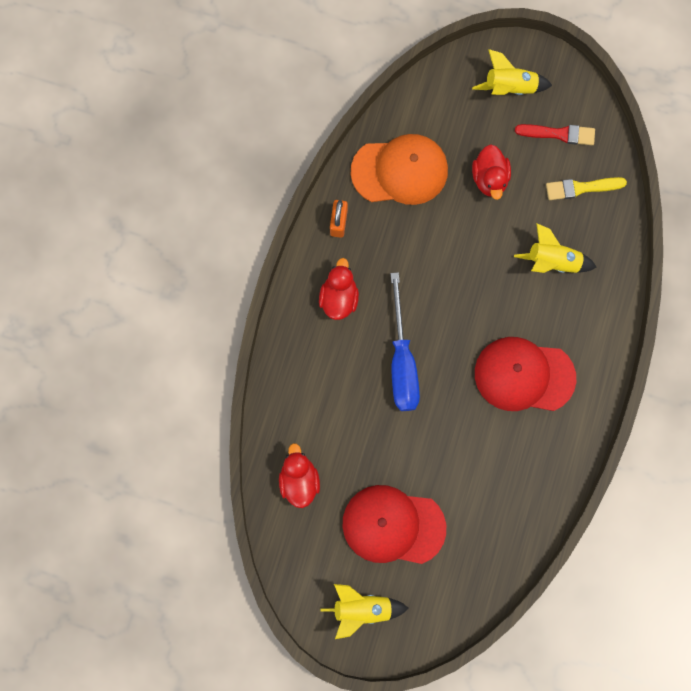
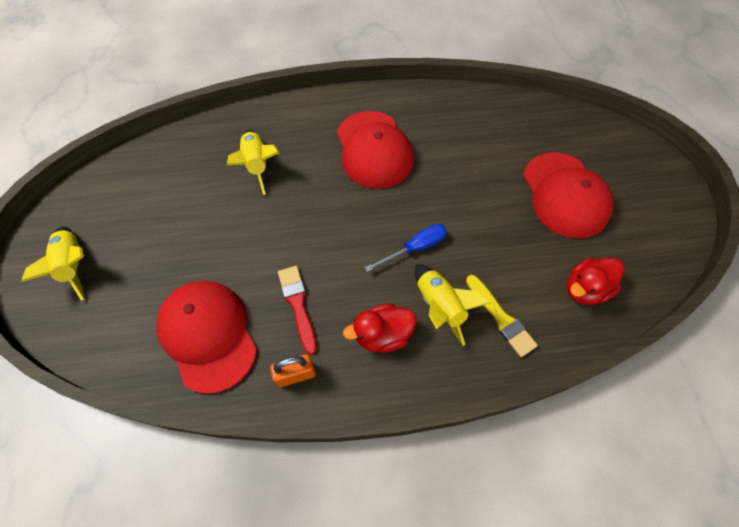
camera: 115 degrees left, 15 degrees down
yellow rocket [321,584,409,639] -> yellow rocket moved to [415,264,490,346]
orange cap [351,134,448,205] -> red cap [156,281,257,394]
blue screwdriver [390,272,420,411] -> blue screwdriver [365,224,447,272], size x0.60
red duck [472,144,511,200] -> none
red brush [515,124,595,145] -> red brush moved to [278,266,317,355]
yellow brush [546,177,627,200] -> yellow brush moved to [466,275,538,357]

